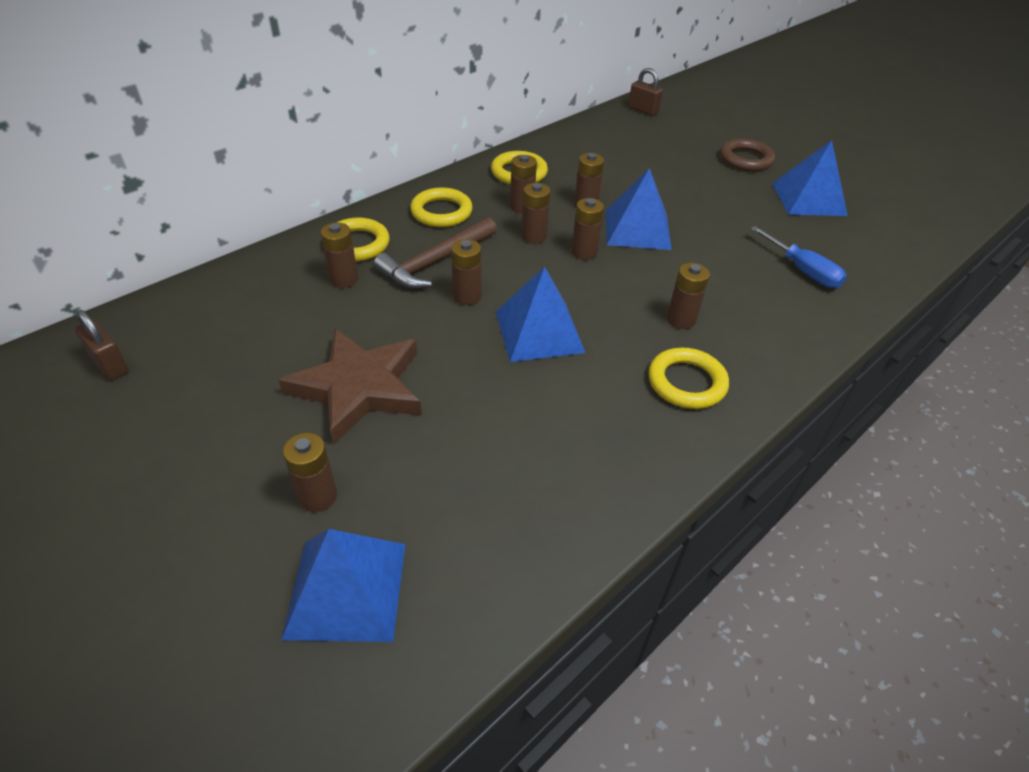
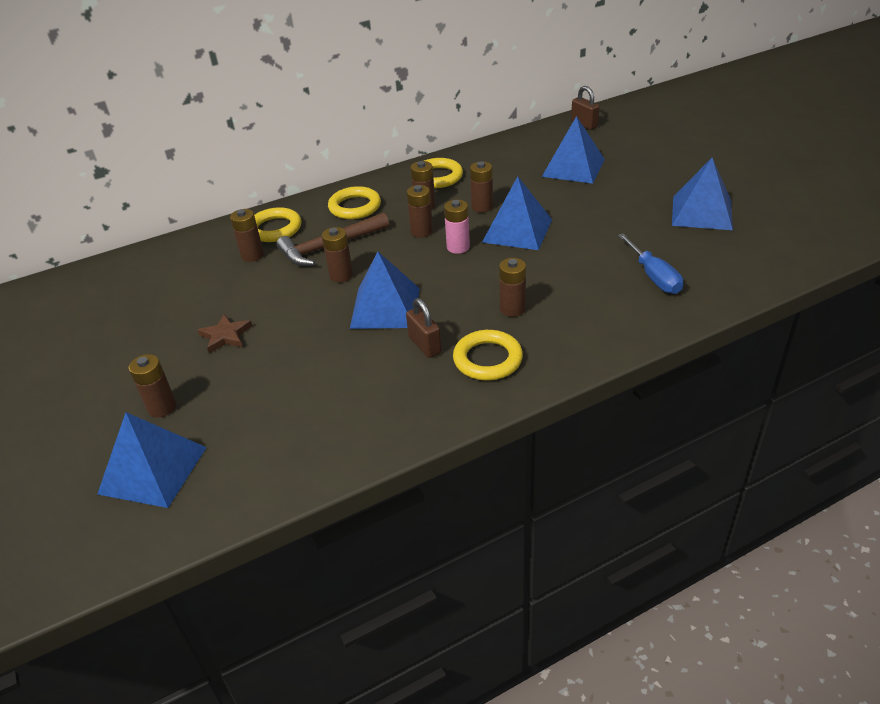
camera: 20 degrees right, 5 degrees down
brown padlock [75,310,129,380] -> brown padlock moved to [406,298,442,358]
brown star [279,328,422,444] -> brown star [198,314,252,353], size x0.47
brown battery [571,198,604,260] -> pink battery [444,200,470,254]
brown ring [720,139,775,171] -> none
none -> blue pyramid [542,116,605,184]

